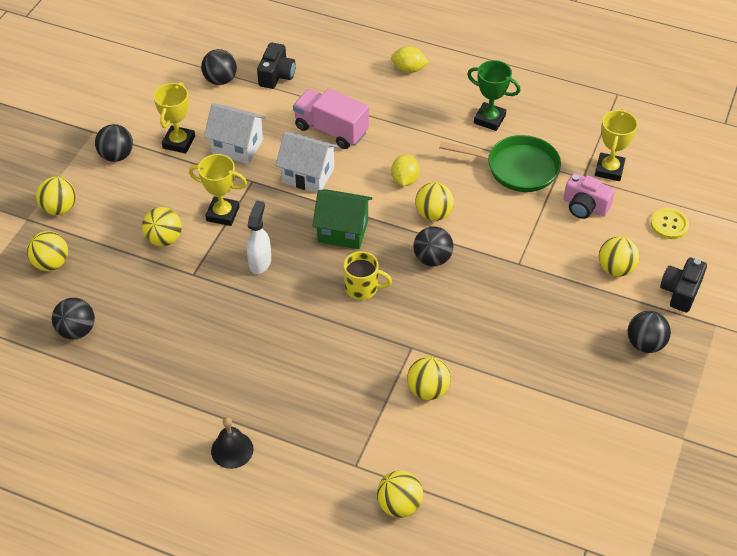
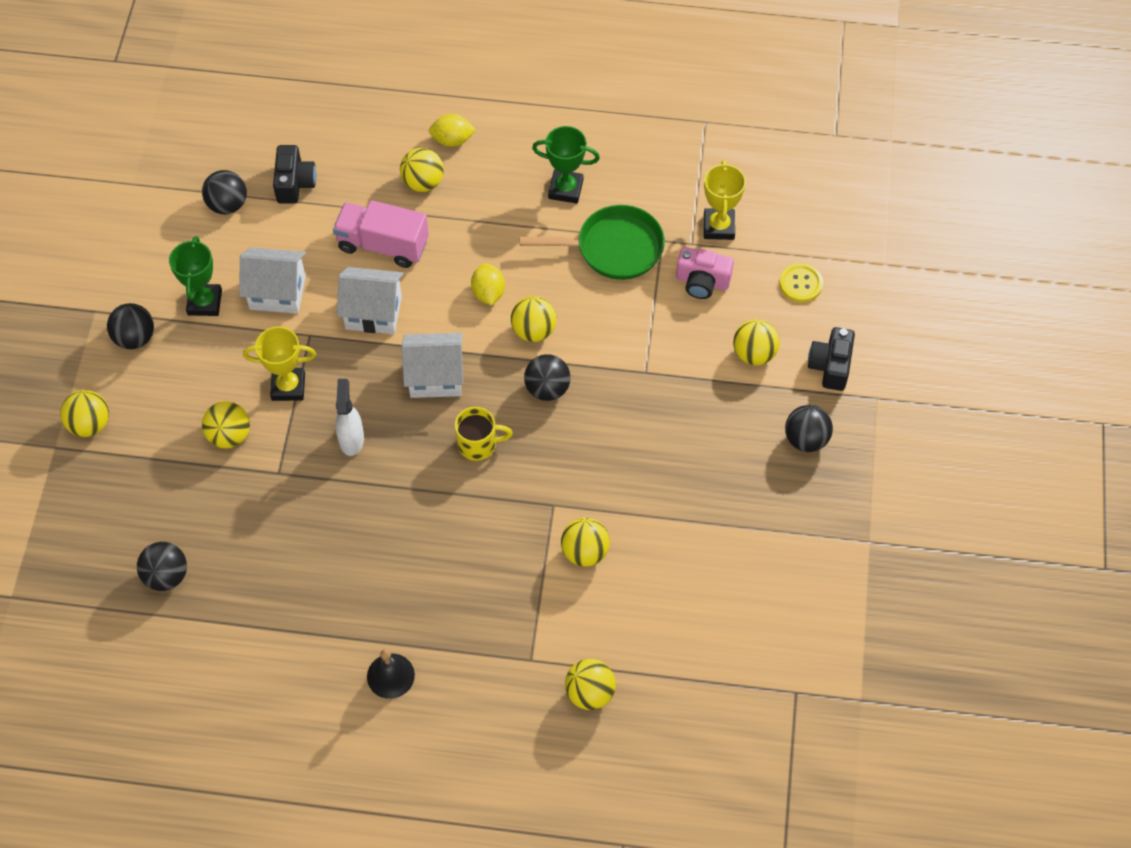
camera: 15 degrees left, 10 degrees up
yellow ball [27,231,68,271] -> yellow ball moved to [400,148,444,192]
yellow trophy [153,82,195,154] -> green trophy [169,236,222,316]
green house [312,189,372,249] -> white house [402,333,463,398]

